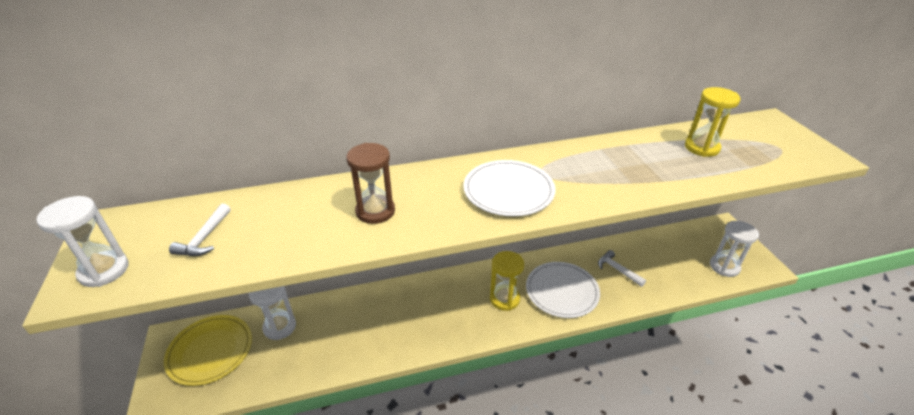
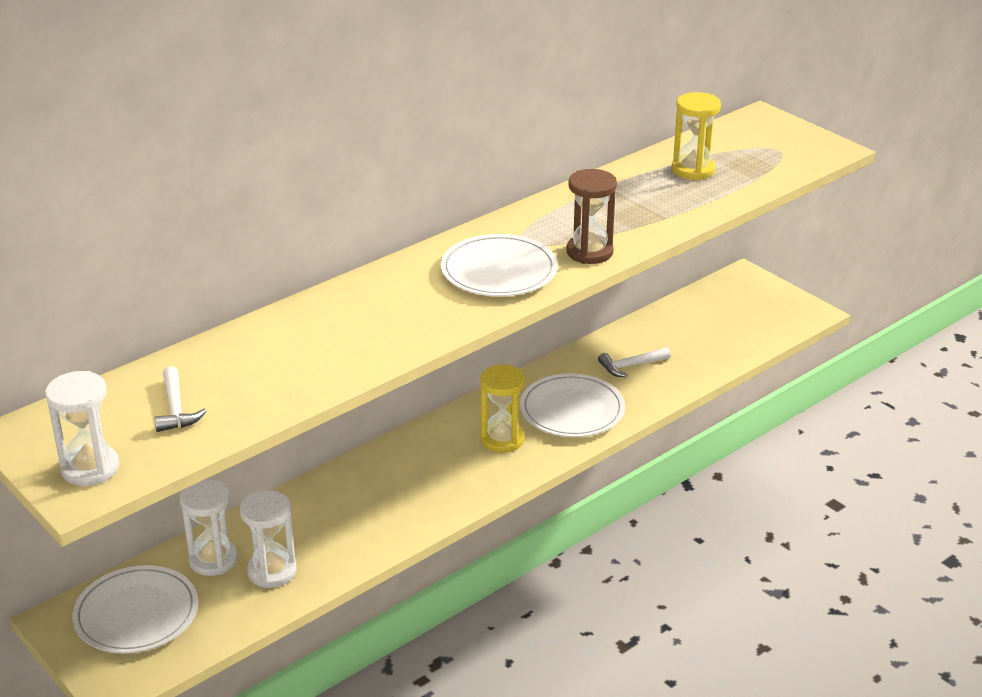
camera: 25 degrees left, 5 degrees down
yellow plate [164,315,252,386] -> white plate [72,565,198,654]
brown hourglass [346,143,395,224] -> brown hourglass moved to [566,169,617,264]
white hammer [598,250,646,287] -> white hammer turned 45 degrees counterclockwise [598,347,671,377]
white hourglass [710,221,759,277] -> white hourglass moved to [240,490,297,588]

